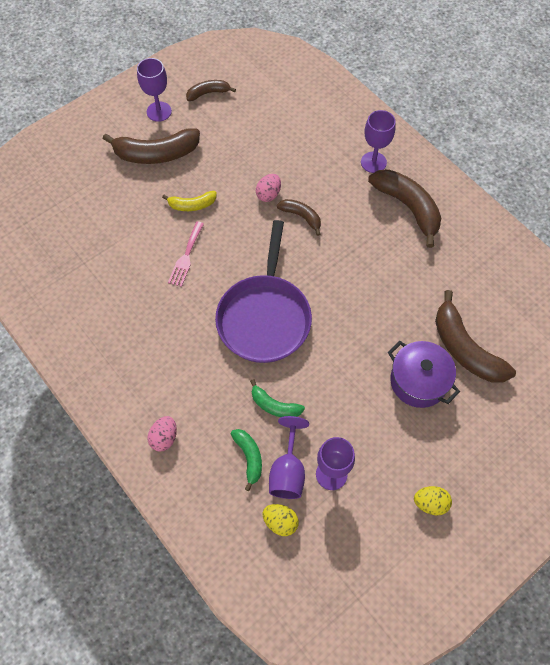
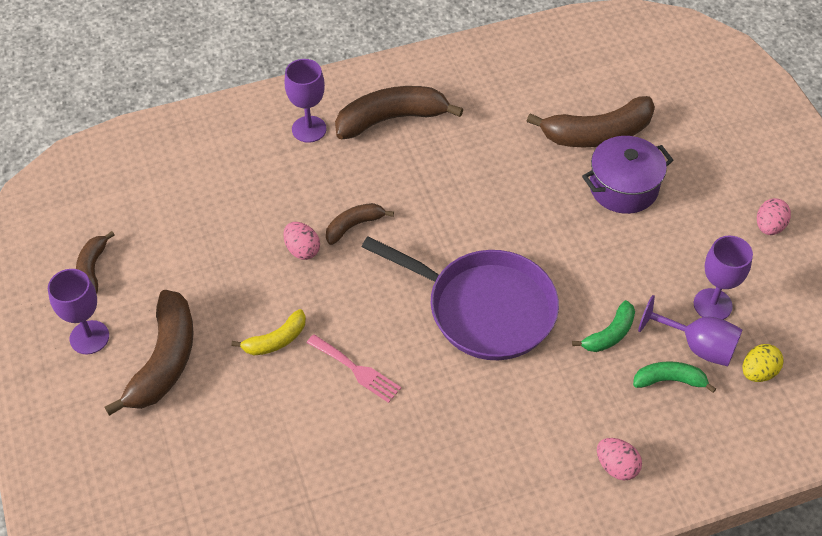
camera: 70 degrees left, 10 degrees down
yellow banana [162,191,217,211] -> yellow banana turned 45 degrees clockwise [232,309,306,355]
yellow egg [414,486,452,515] -> pink egg [757,198,791,235]

